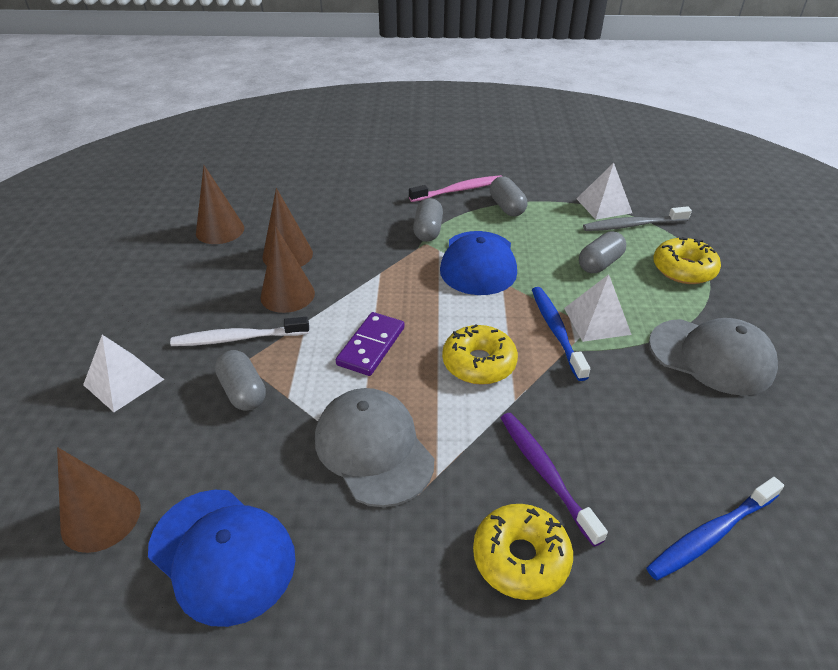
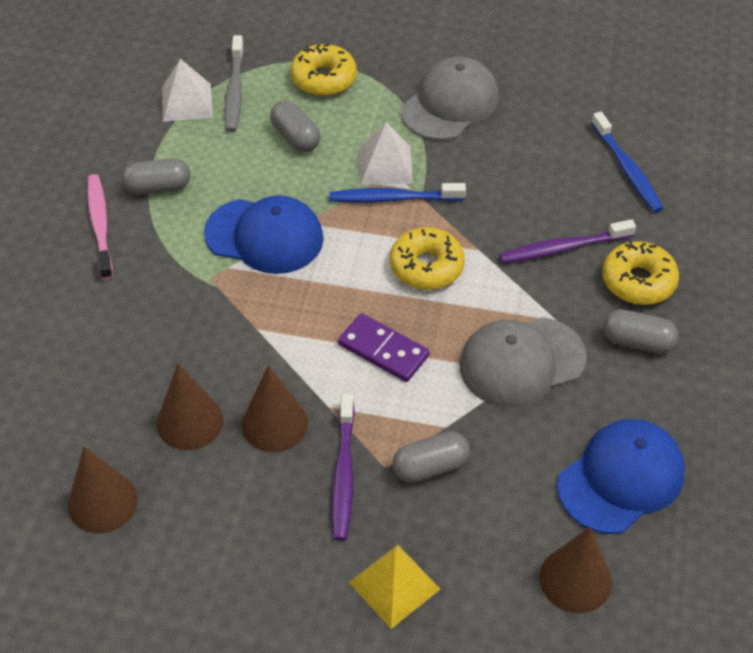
camera: 80 degrees left, 10 degrees up
white pyramid [83,335,164,412] -> yellow pyramid [349,545,440,629]
white toothbrush [170,317,309,346] -> purple toothbrush [332,394,355,541]
grey capsule [413,198,443,242] -> grey capsule moved to [603,309,679,354]

